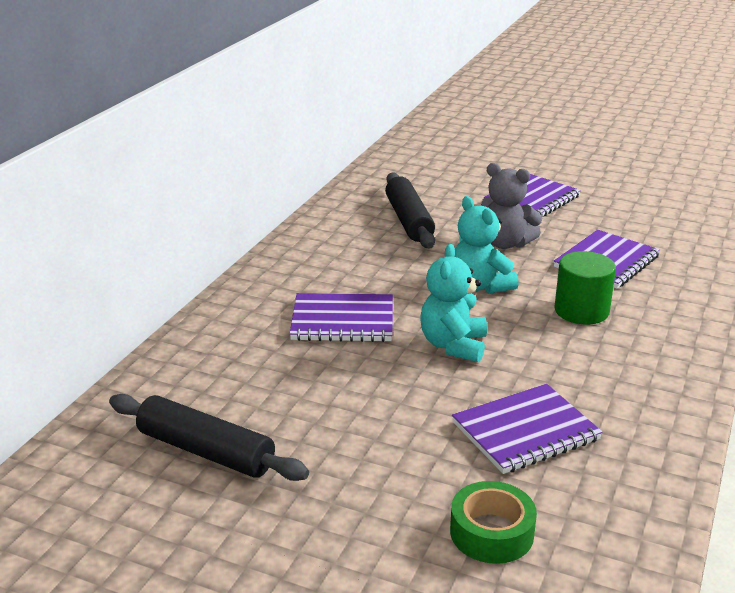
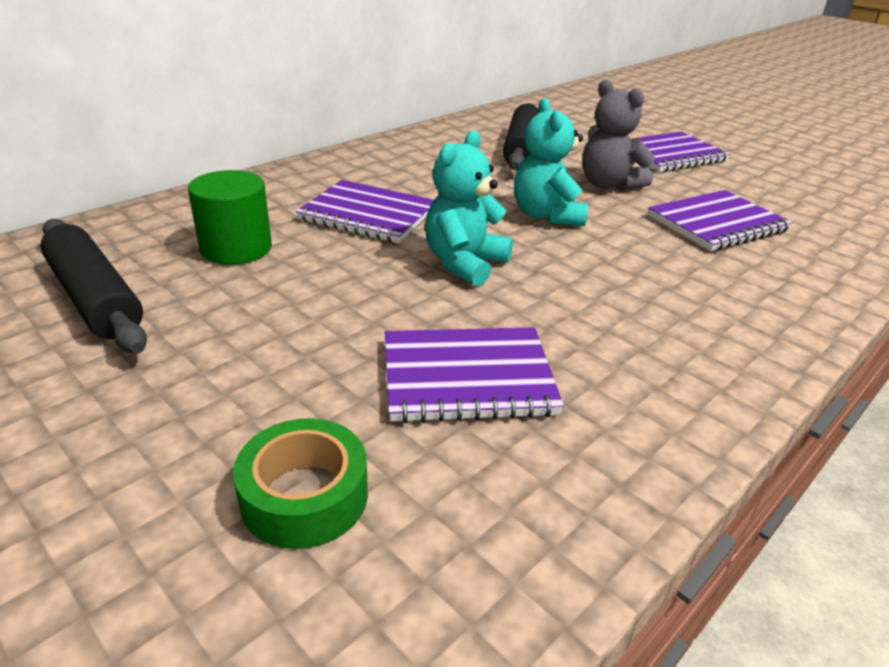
camera: 20 degrees right, 5 degrees up
green cylinder [554,251,616,324] -> green cylinder moved to [188,170,272,265]

